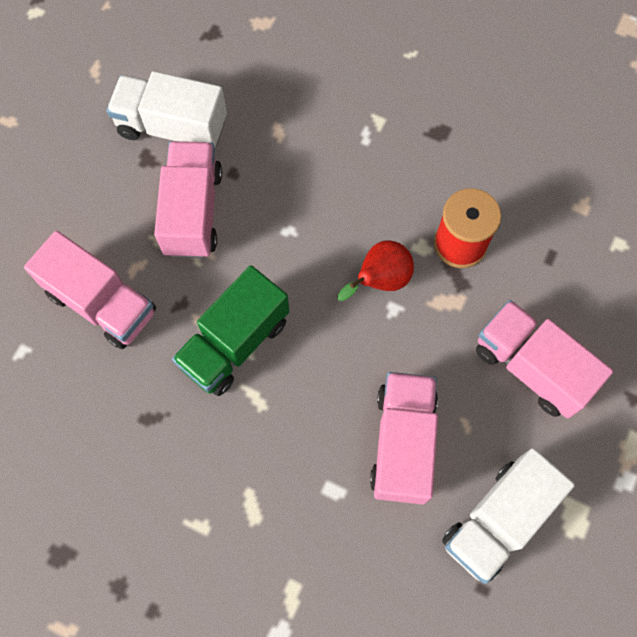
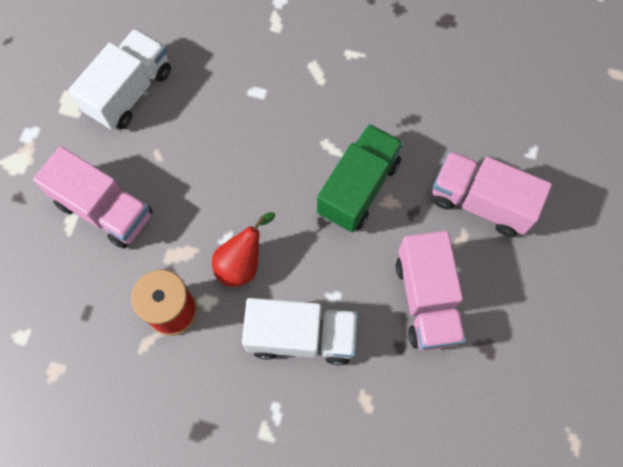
camera: 170 degrees right, 0 degrees up
white truck [106,71,227,148] -> white truck moved to [242,298,358,365]
pink truck [370,372,438,505] -> none

